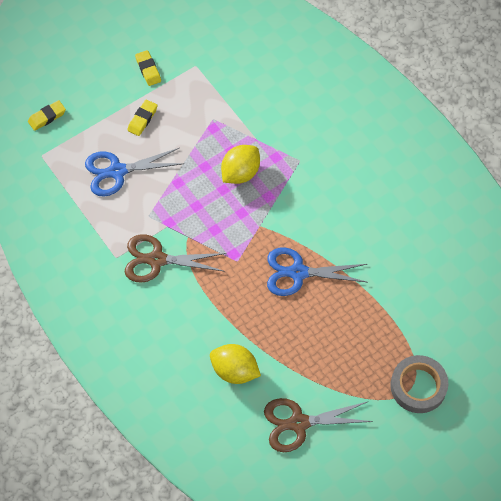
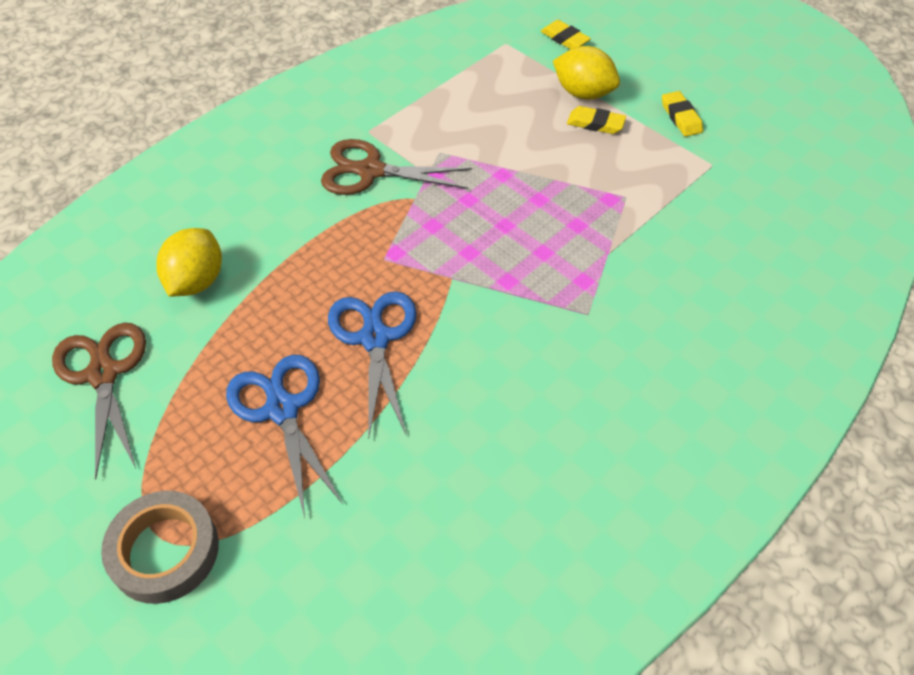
camera: 80 degrees right, 10 degrees down
blue scissors [85,148,184,197] -> blue scissors moved to [226,355,343,518]
brown scissors [125,234,226,283] -> brown scissors turned 75 degrees counterclockwise [321,139,472,195]
yellow eraser [135,50,161,86] -> yellow eraser turned 75 degrees counterclockwise [662,91,703,137]
yellow lemon [221,145,260,184] -> yellow lemon moved to [553,46,620,100]

